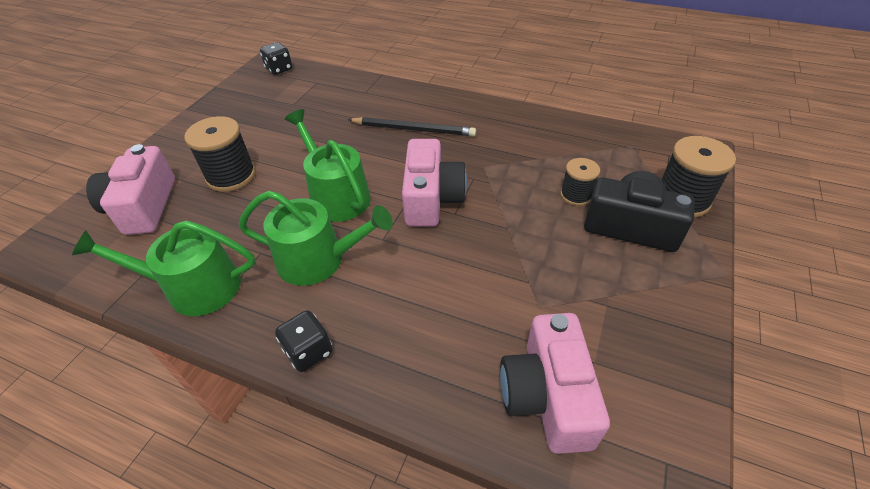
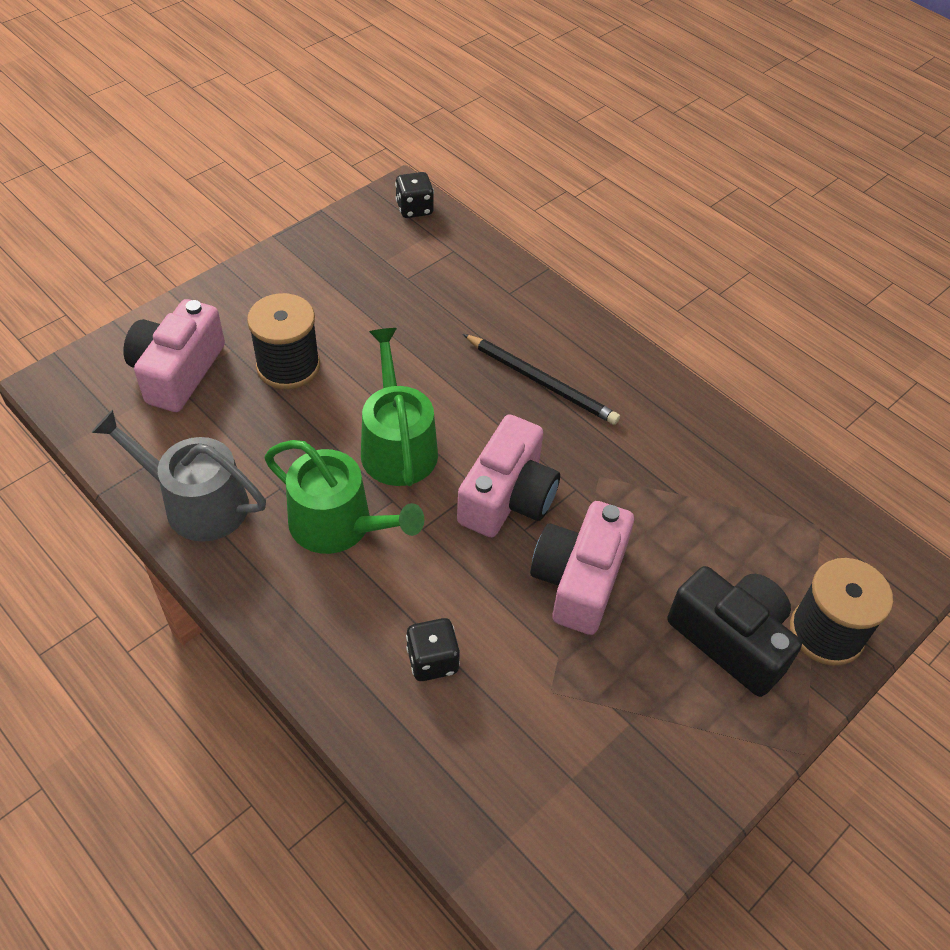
camera: 20 degrees right, 5 degrees up
green watering can [72,221,255,316] -> grey watering can [92,410,266,542]
black dice [275,310,333,372] -> black dice moved to [406,618,460,681]
pink camera [500,313,610,454] -> pink camera moved to [530,501,634,635]
black spool [560,158,600,206] -> none

